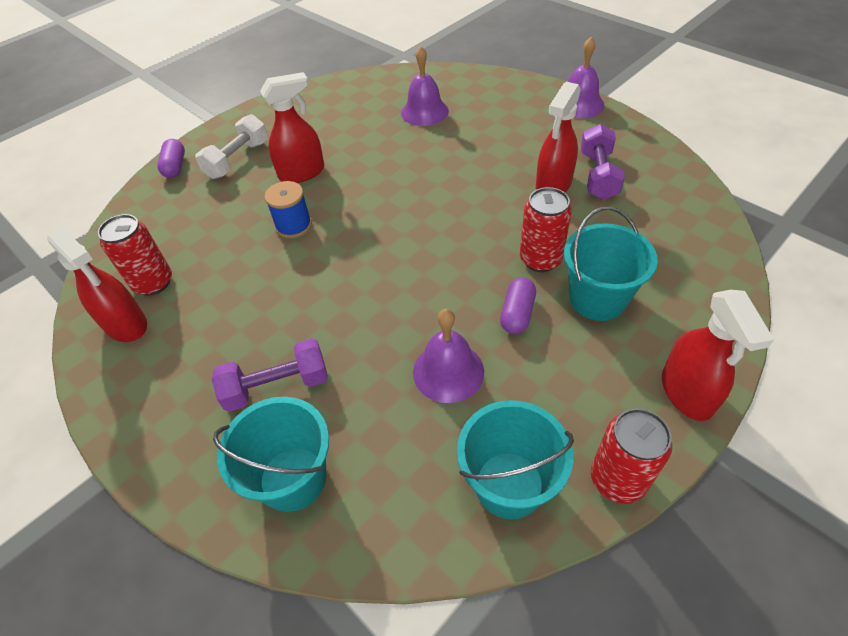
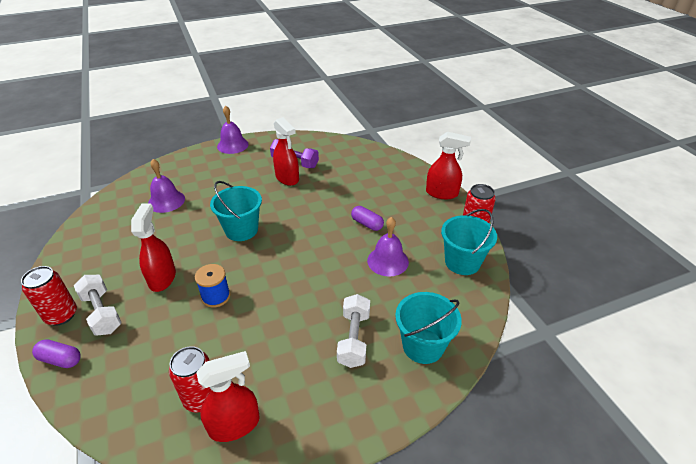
camera: 70 degrees left, 10 degrees down
purple dumbbell [212,338,328,412] -> white dumbbell [337,294,370,368]
red can [520,187,572,272] -> red can moved to [21,266,77,326]
turquoise bucket [564,206,658,321] -> turquoise bucket moved to [210,181,262,241]

